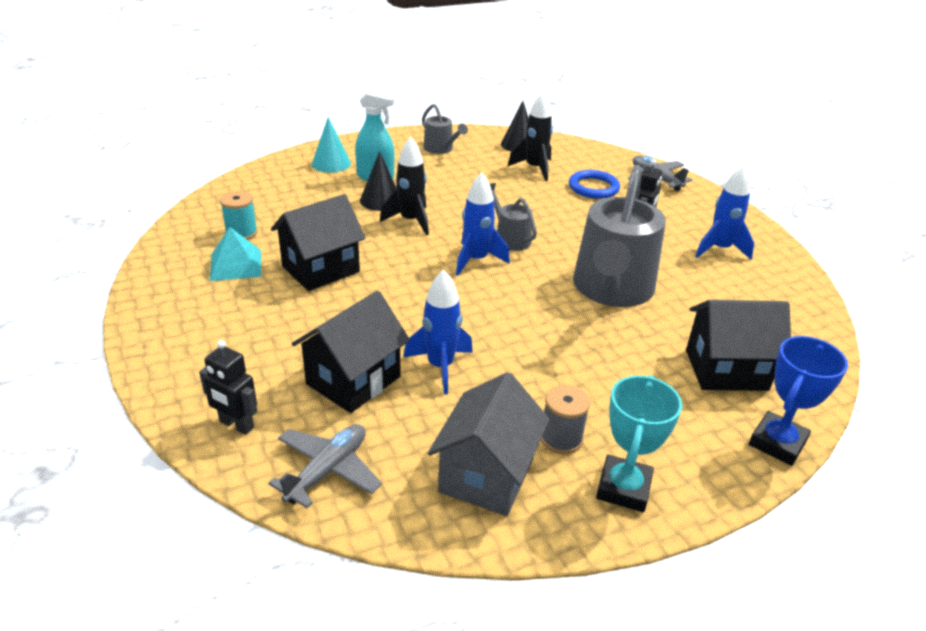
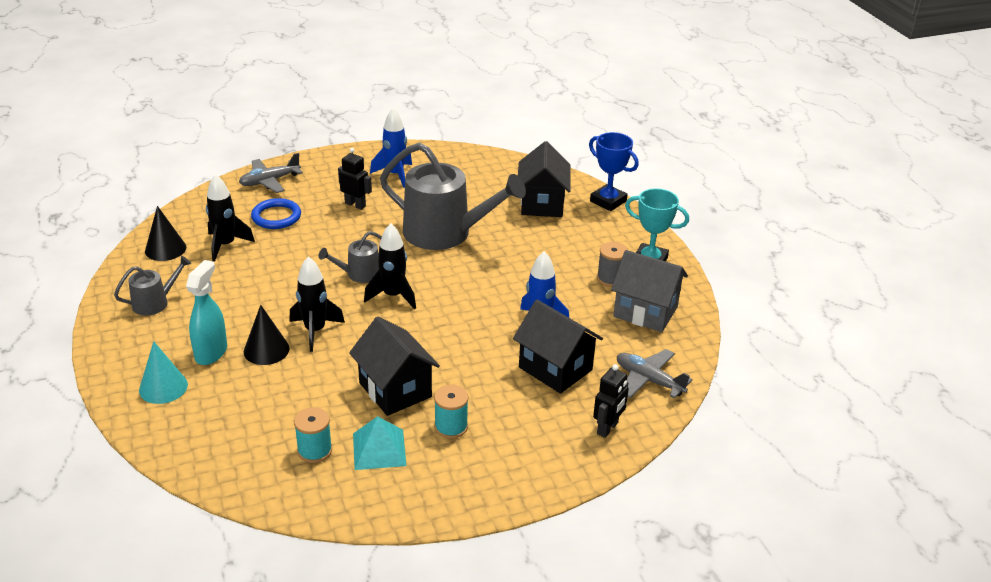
camera: 85 degrees left, 0 degrees up
blue rocket [456,172,510,276] -> black rocket [364,223,416,309]
none -> turquoise spool [434,385,469,439]

